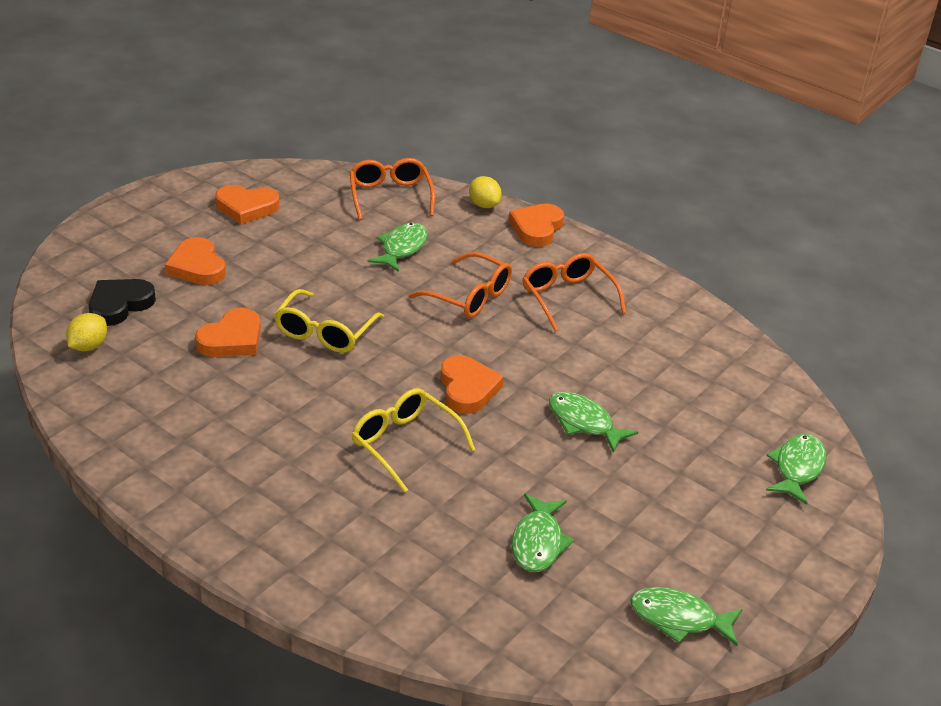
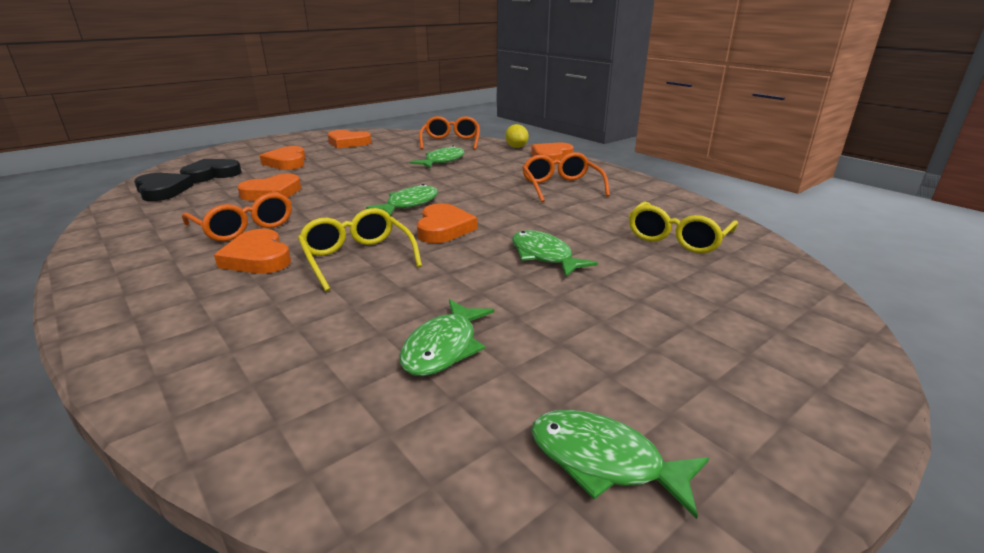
camera: 15 degrees right, 10 degrees down
yellow lemon [66,313,107,351] -> black heart [134,173,193,201]
yellow glasses [274,289,384,353] -> yellow glasses moved to [629,201,738,254]
orange glasses [409,252,512,318] -> orange glasses moved to [182,191,292,241]
green fish [766,434,827,505] -> green fish moved to [366,184,438,216]
none -> orange heart [214,229,291,274]

